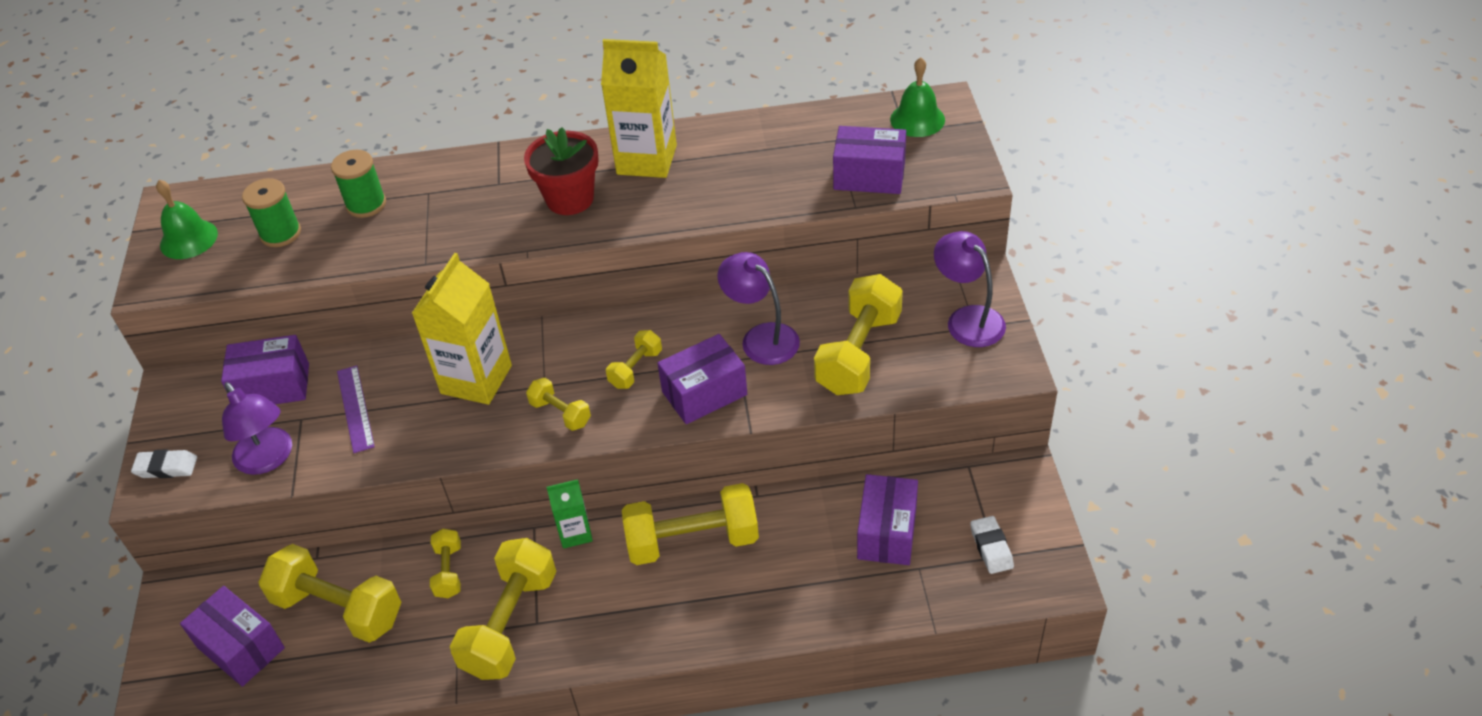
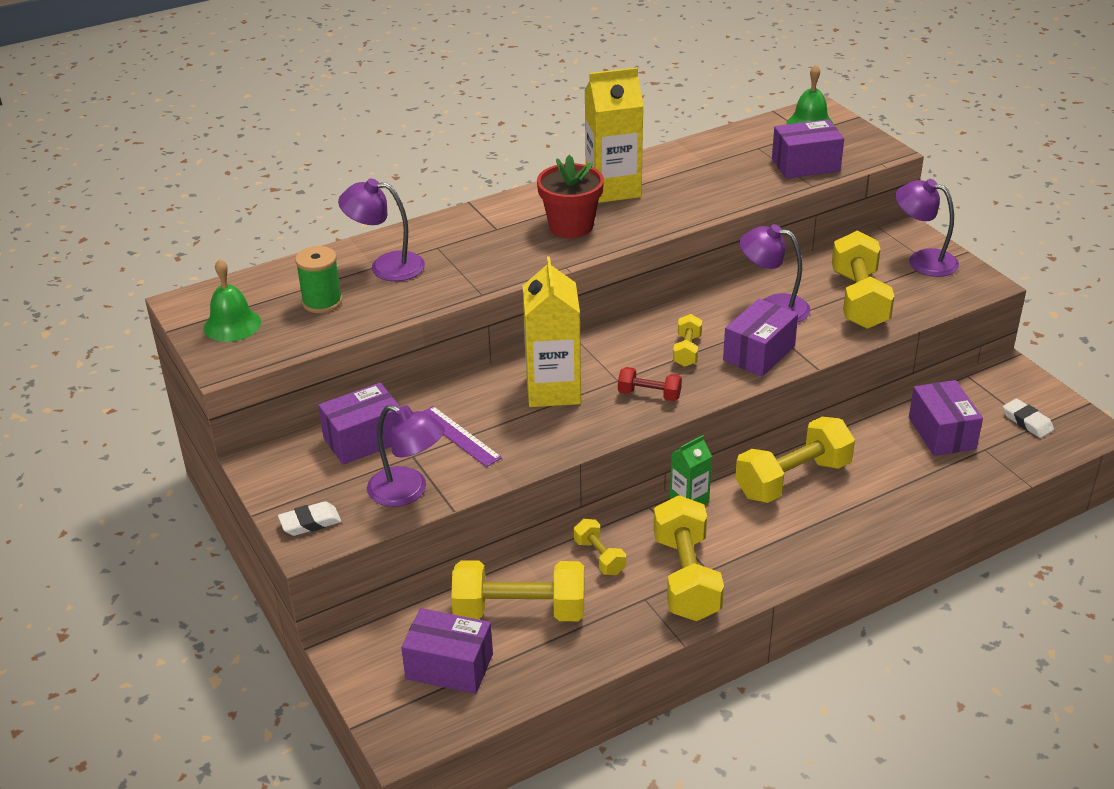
camera: 25 degrees left, 10 degrees down
green spool [331,150,386,218] -> purple lamp [338,178,425,281]
yellow dumbbell [526,378,591,431] -> red dumbbell [618,367,682,401]

